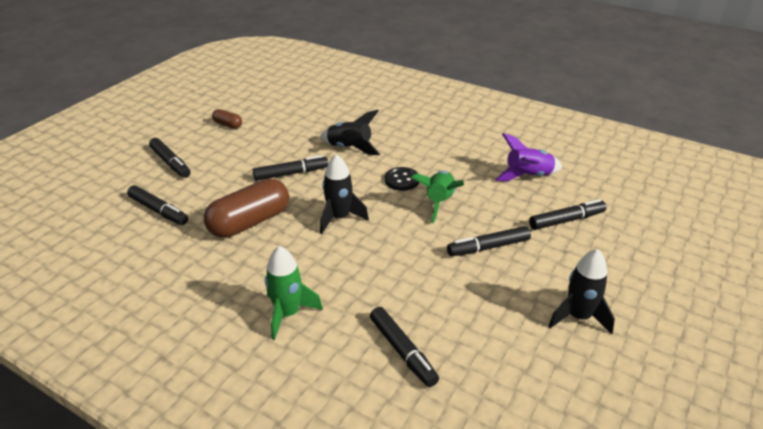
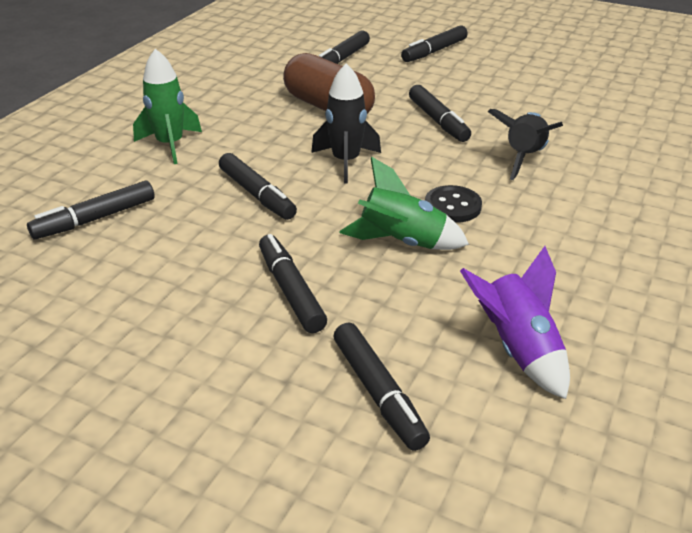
camera: 85 degrees right, 0 degrees up
brown capsule [212,109,242,129] -> none
black rocket [548,249,615,334] -> none
none -> black marker [219,153,297,220]

